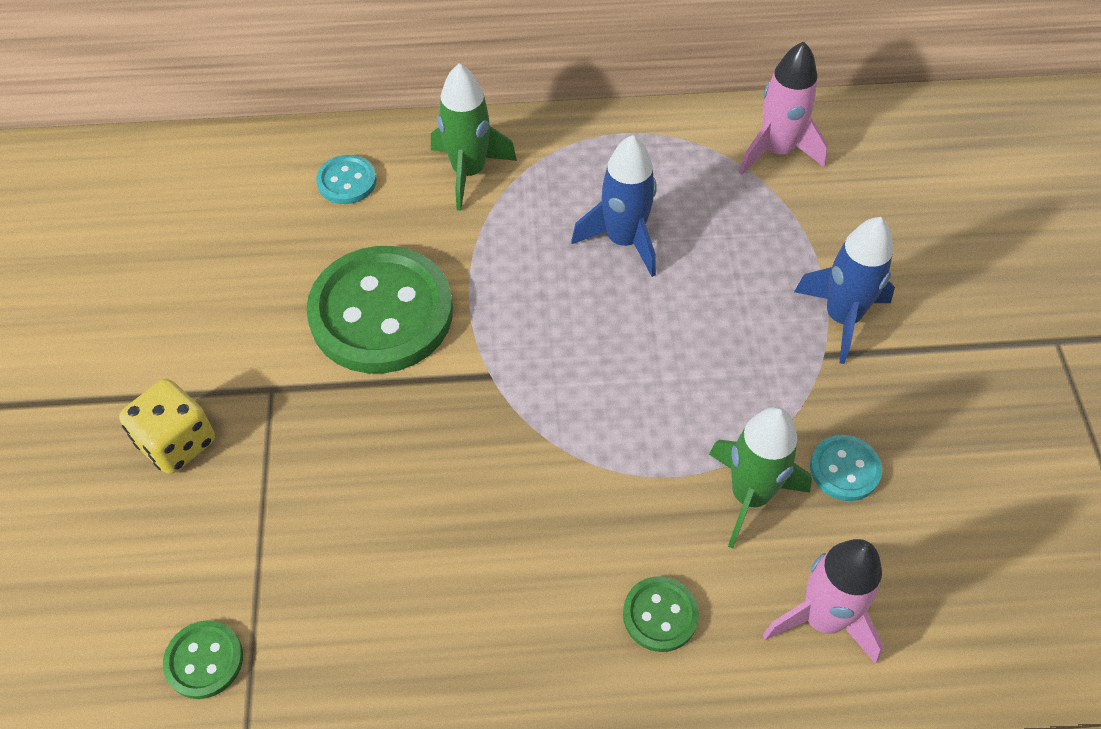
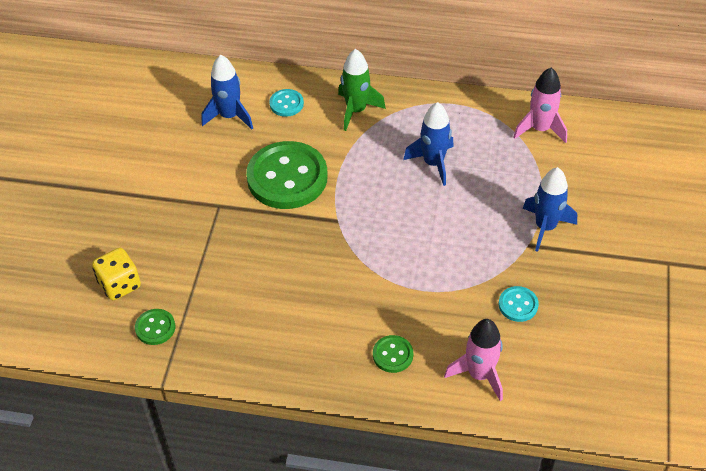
camera: 15 degrees right, 5 degrees down
yellow dice [119,379,215,474] -> yellow dice moved to [92,248,141,300]
green rocket [709,407,812,548] -> none
none -> blue rocket [202,55,253,130]

